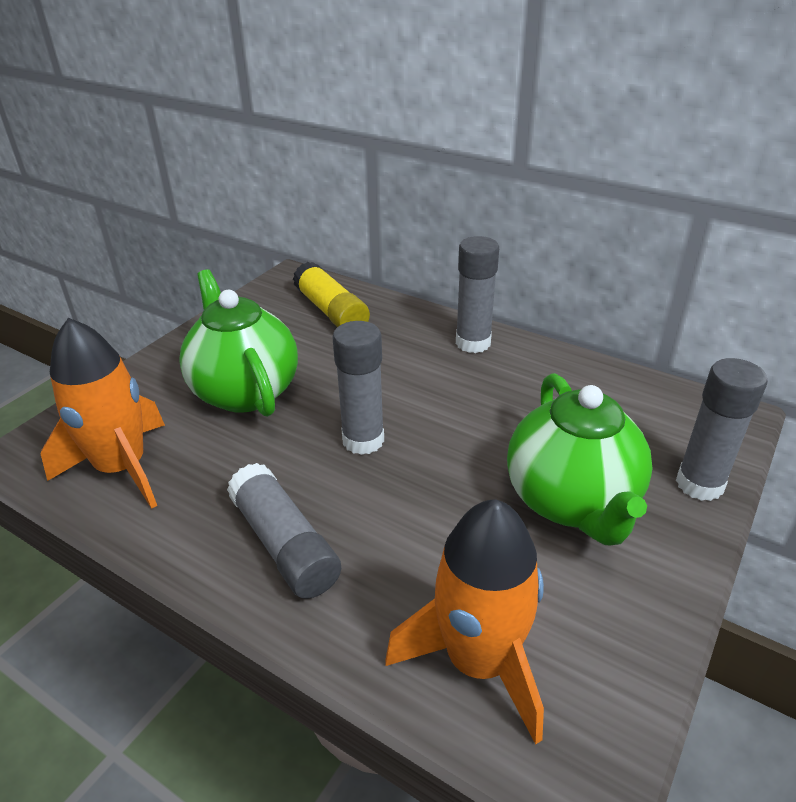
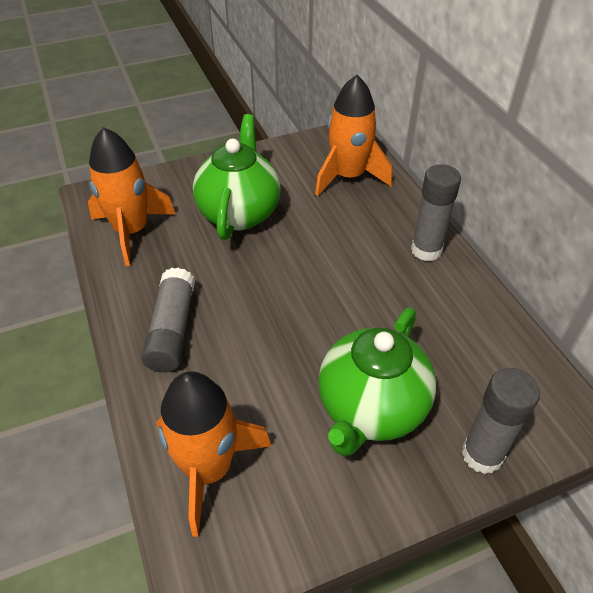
camera: 35 degrees right, 10 degrees up
yellow glue stick [293,262,370,327] -> orange rocket [315,75,392,196]
grey glue stick [332,321,384,455] -> none

